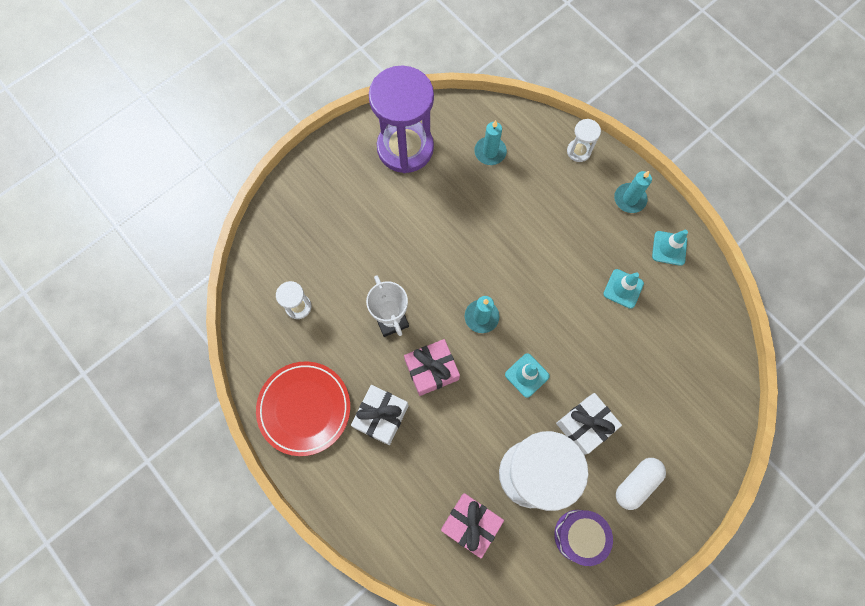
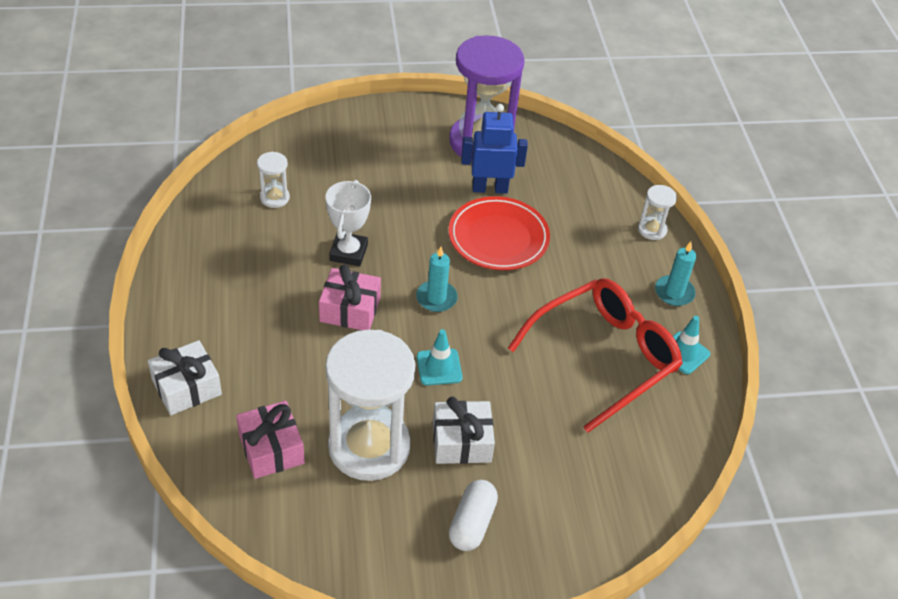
camera: 30 degrees right, 25 degrees down
red plate [256,361,350,456] -> red plate moved to [449,196,550,270]
white gift [351,385,409,445] -> white gift moved to [148,340,222,415]
turquoise candle [474,120,507,165] -> none
purple drum [554,510,613,566] -> none
turquoise traffic cone [603,269,644,309] -> red glasses [508,278,683,433]
white capsule [616,458,666,510] -> white capsule turned 60 degrees counterclockwise [449,480,498,551]
none -> blue robot [461,104,528,194]

